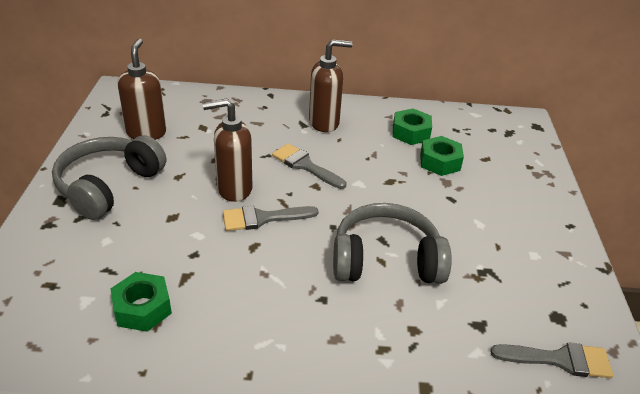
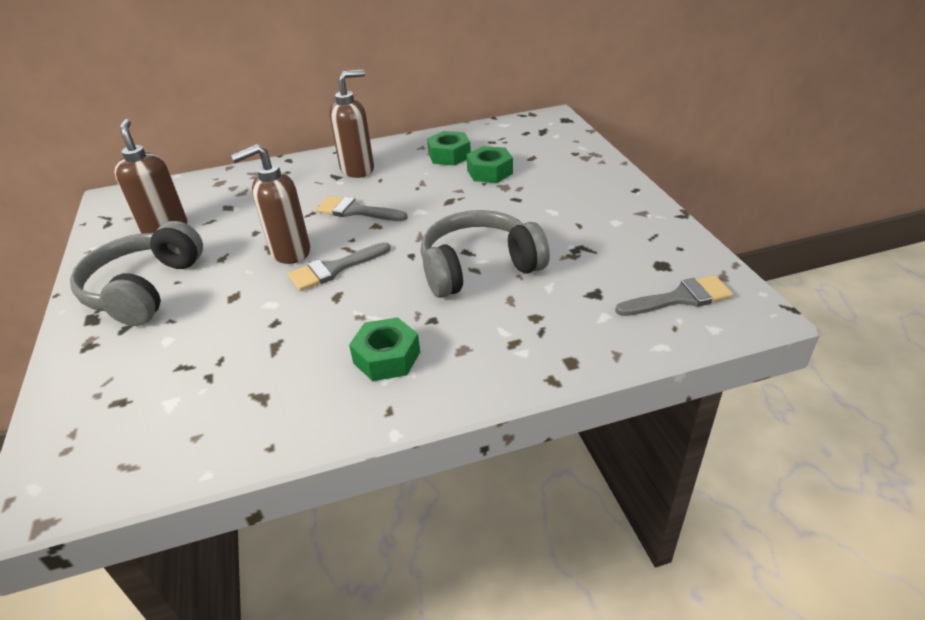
camera: 15 degrees left, 0 degrees up
green nut [110,272,172,332] -> green nut moved to [349,317,420,381]

